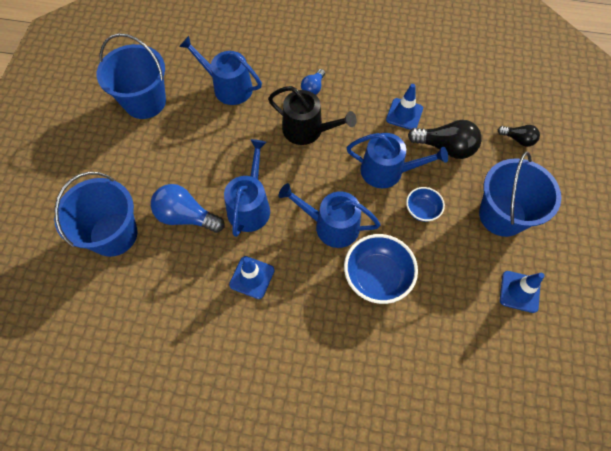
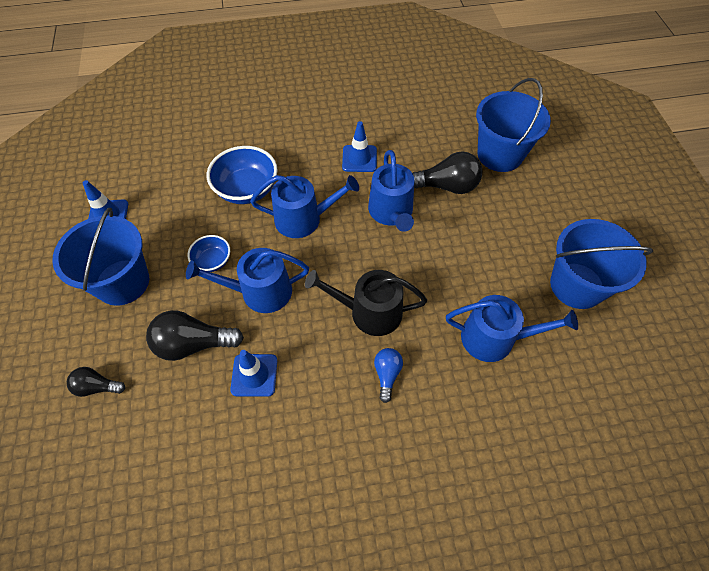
camera: 160 degrees right, 5 degrees down
blue light bulb [151,184,225,233] -> black light bulb [412,151,482,194]

